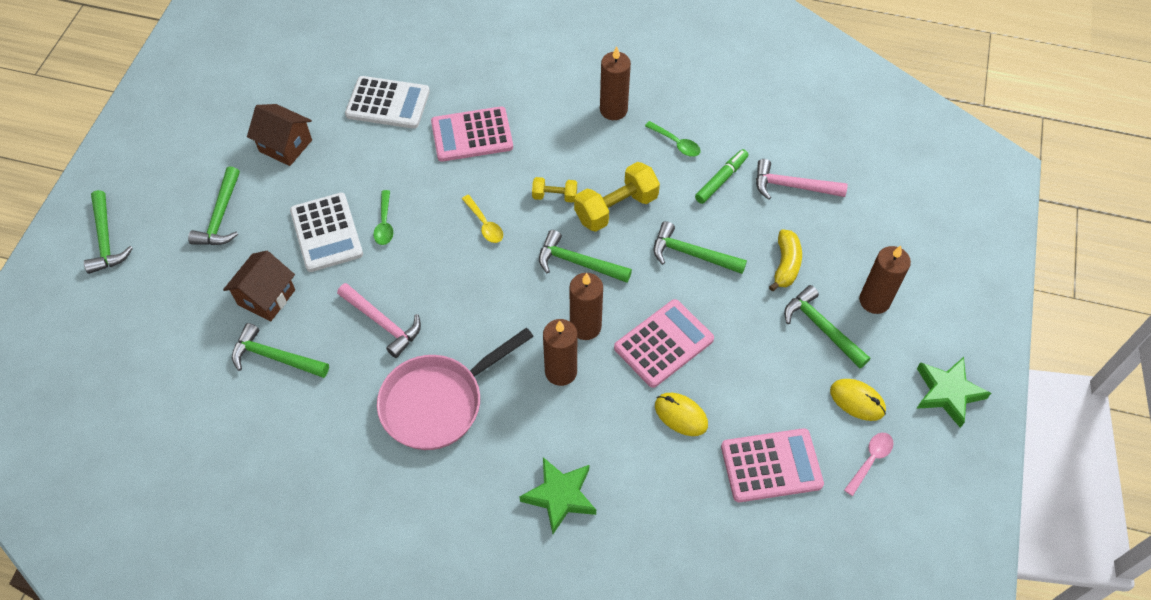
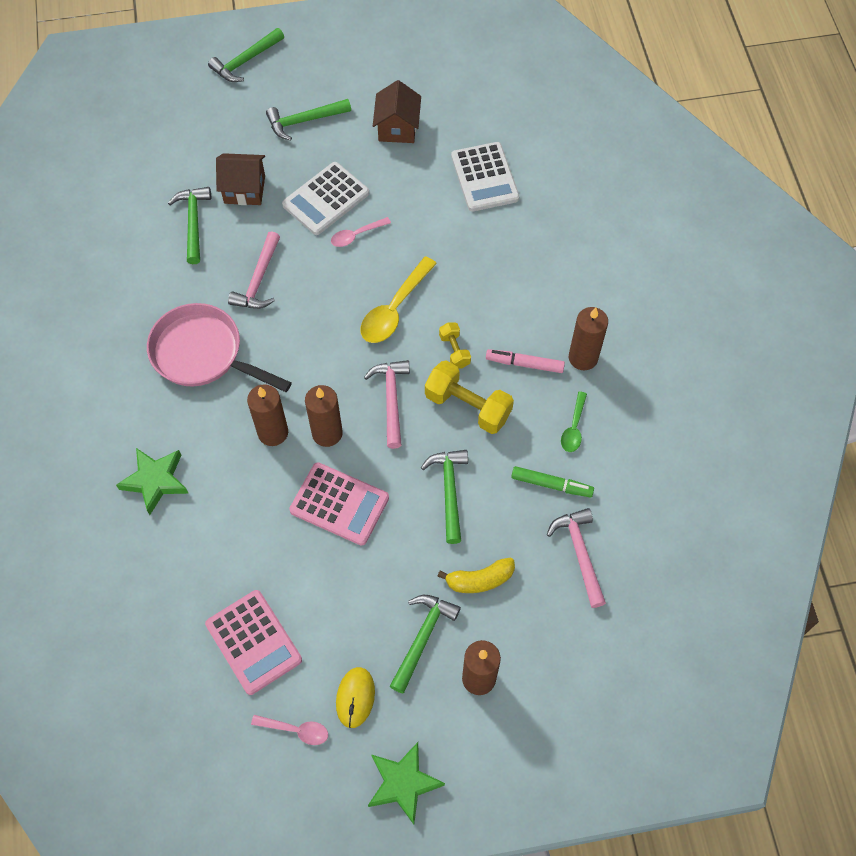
camera: 65 degrees right, 5 degrees up
green spoon [373,190,393,245] -> pink spoon [331,217,391,247]
pink calculator [431,106,513,162] -> none
yellow spoon [462,195,503,243] -> yellow spoon [360,256,437,343], size x1.75
green hammer [539,230,632,283] -> pink hammer [364,360,410,449]
yellow mouse [655,393,708,436] -> none
none -> pink marker [486,349,565,373]

